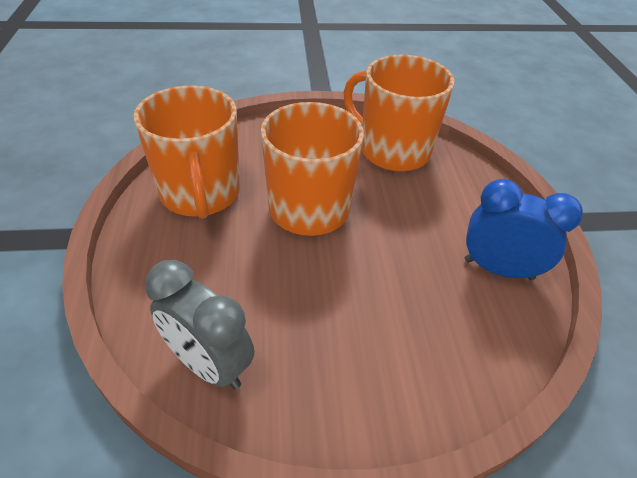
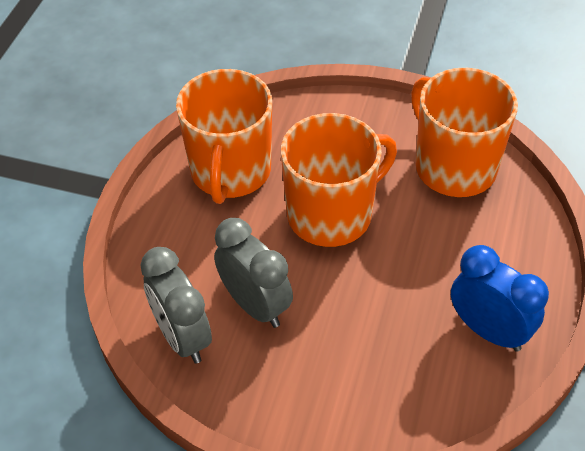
camera: 25 degrees right, 5 degrees up
none -> grey clock [214,218,293,328]

